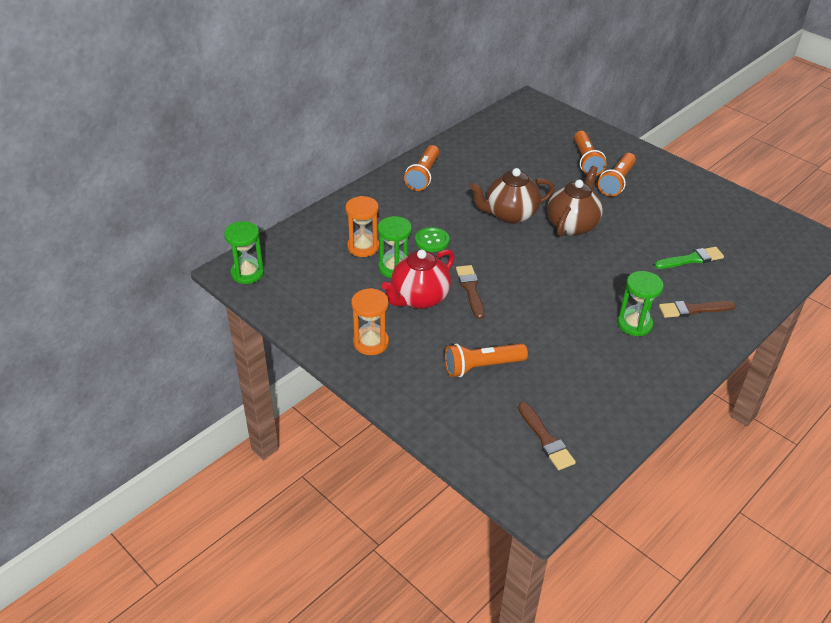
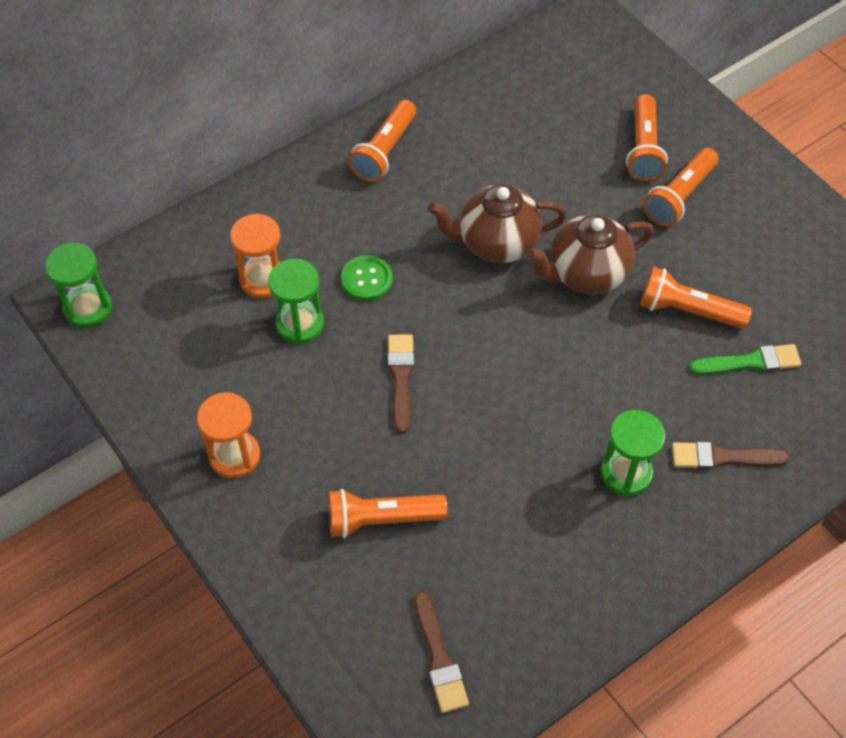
camera: 10 degrees right, 15 degrees up
red teapot [382,249,455,309] -> none
brown teapot [547,166,603,237] -> brown teapot turned 150 degrees counterclockwise [527,214,654,294]
none -> orange flashlight [640,267,752,329]

